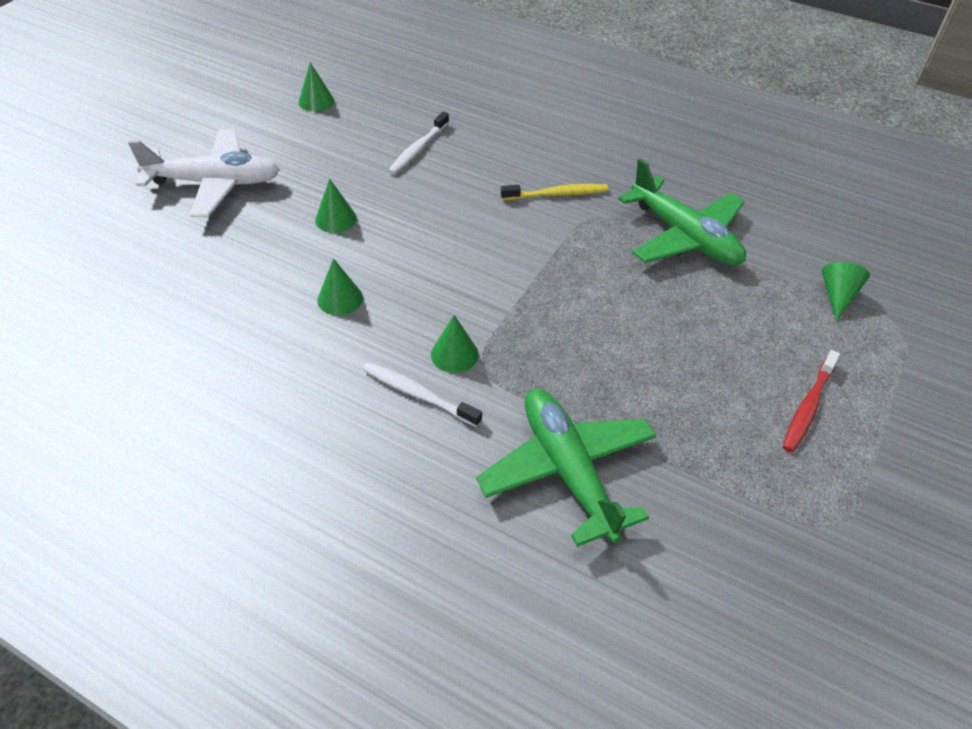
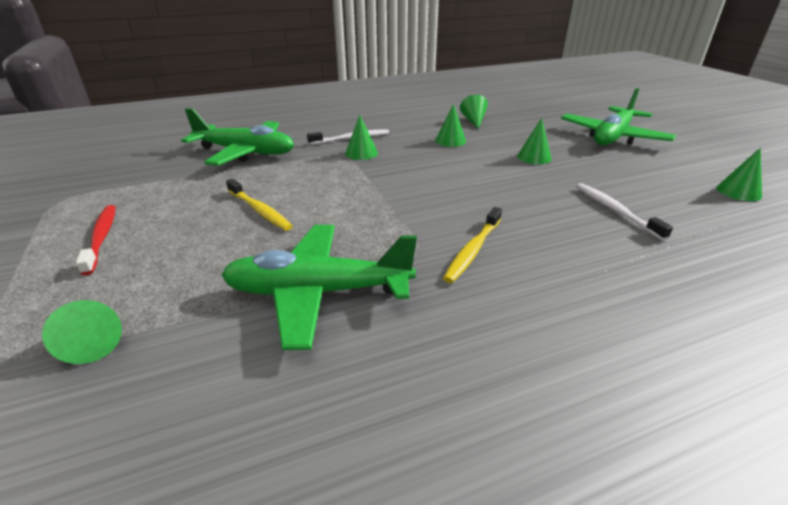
camera: 130 degrees right, 15 degrees down
white plane [128,129,280,217] -> green plane [561,88,676,145]
none -> yellow toothbrush [226,179,293,231]
none -> green cone [460,95,488,129]

